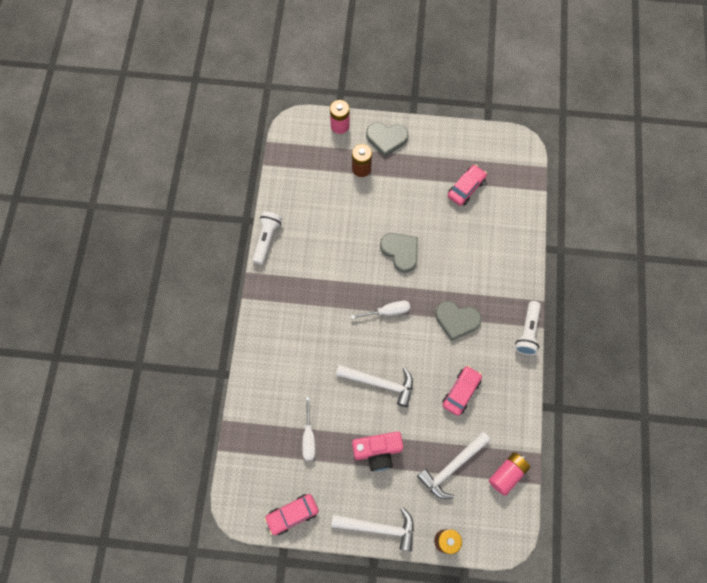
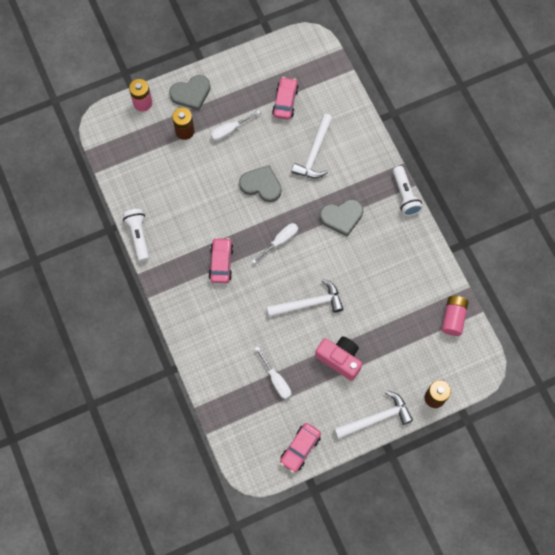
camera: 30 degrees left, 0 degrees up
pink camera [352,432,403,471] -> pink camera turned 105 degrees counterclockwise [315,336,362,381]
white hammer [417,432,491,499] -> white hammer moved to [291,114,333,178]
pink car [442,366,482,416] -> pink car moved to [209,237,234,283]
none -> white screwdriver [210,110,261,141]

